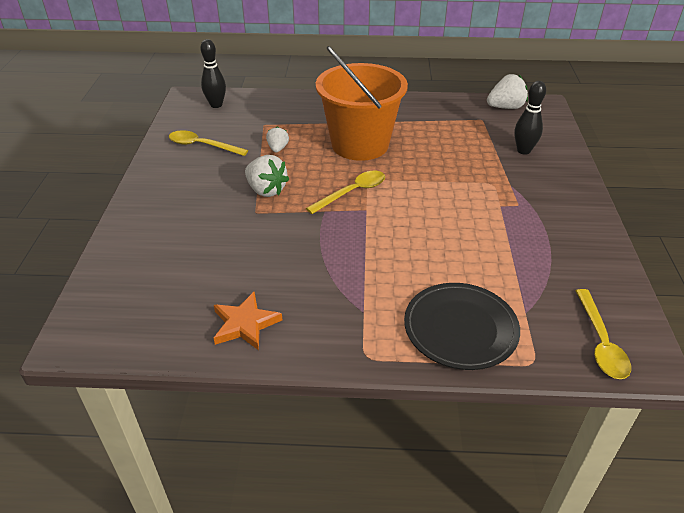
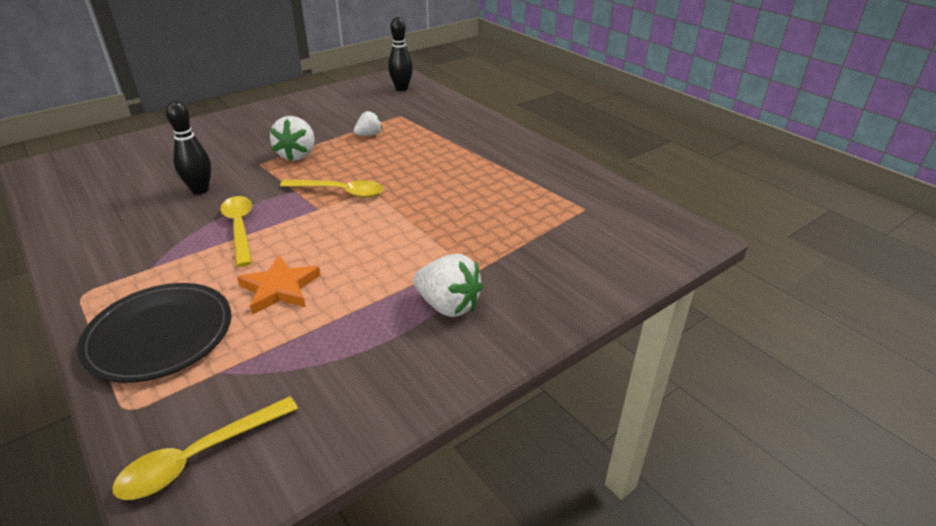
camera: 50 degrees right, 5 degrees down
yellow spoon [169,130,248,156] -> yellow spoon moved to [220,196,252,267]
orange star [214,292,282,350] -> orange star moved to [237,255,321,315]
orange bucket [316,46,408,161] -> none
white strawberry [487,74,528,109] -> white strawberry moved to [413,254,483,317]
black bowling pin [514,81,546,155] -> black bowling pin moved to [166,100,211,194]

